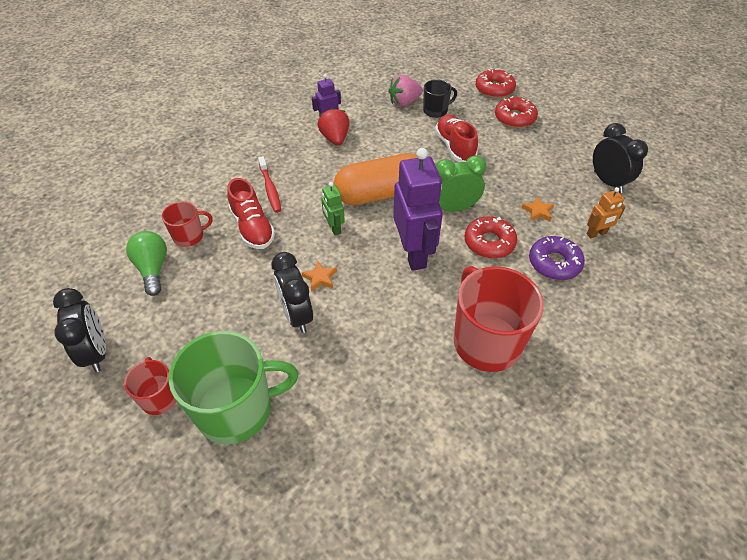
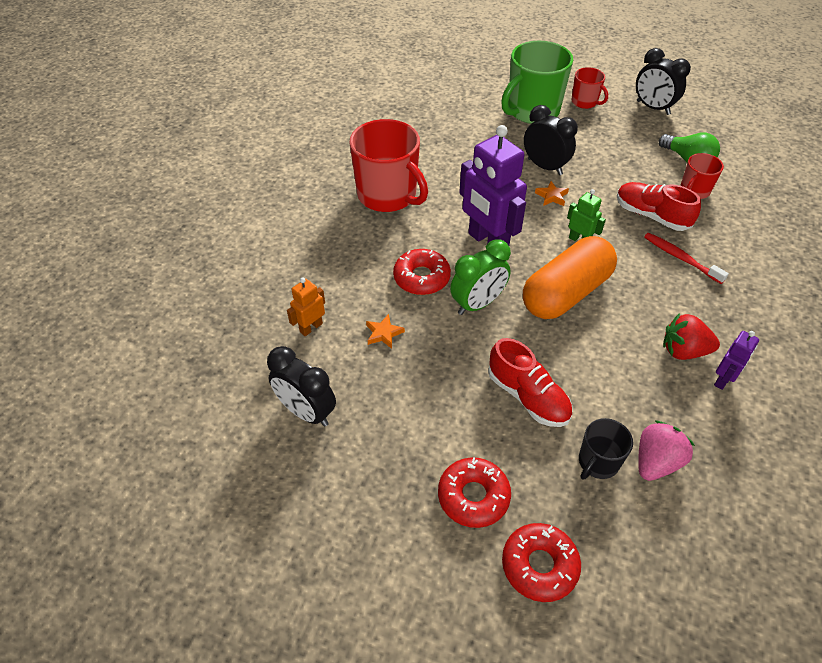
camera: 155 degrees right, 0 degrees up
red strawberry [317,107,349,146] -> red strawberry turned 135 degrees clockwise [663,313,720,360]
purple donut [529,236,585,280] -> none

